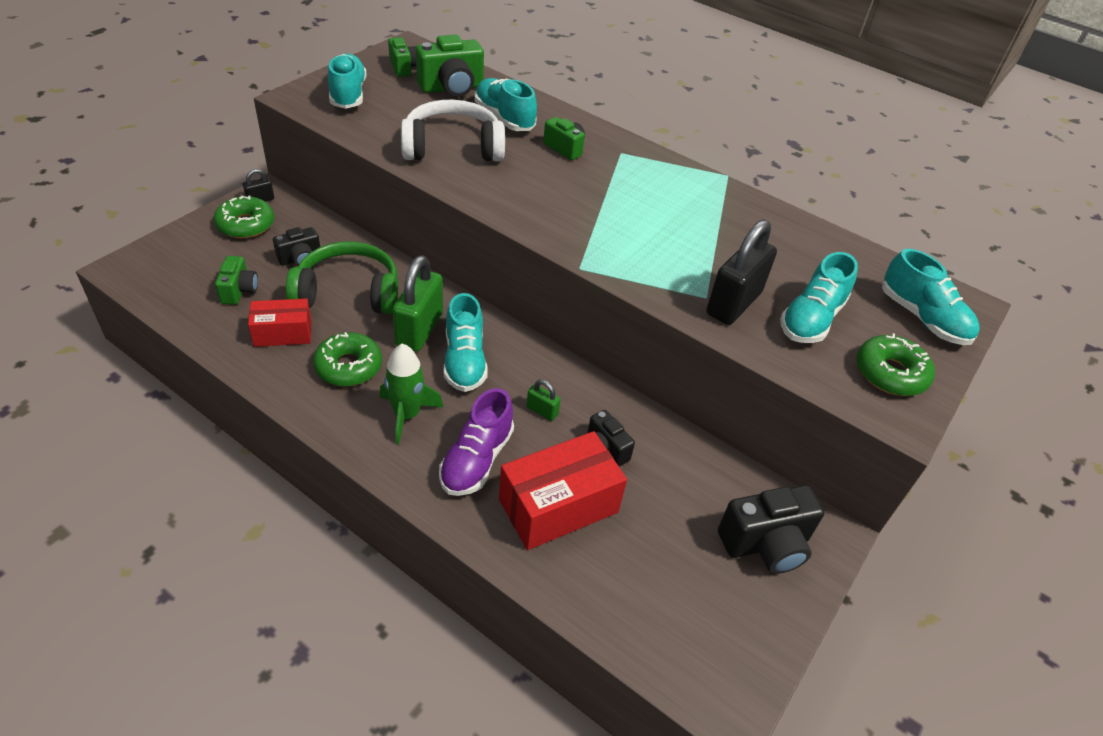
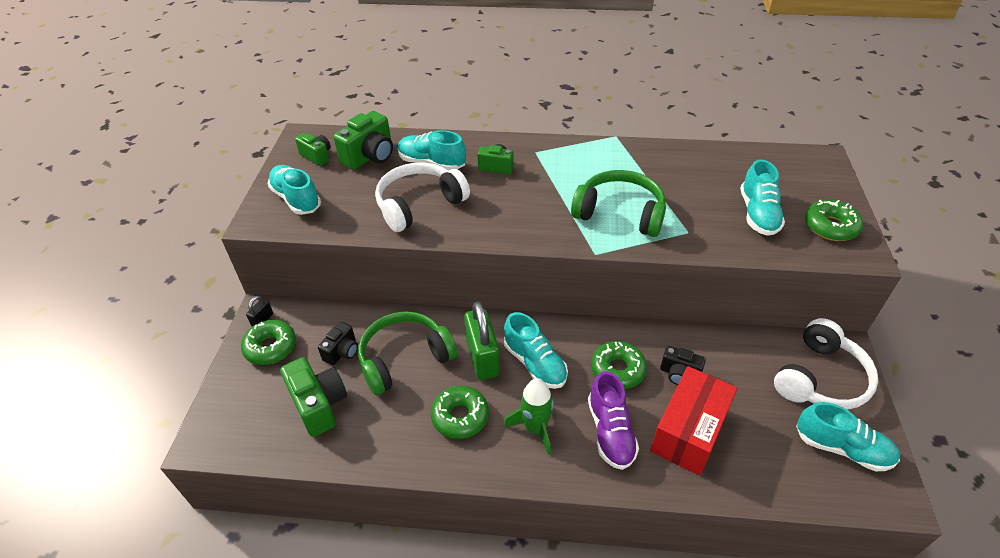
camera: 25 degrees left, 0 degrees up
green camera [215,256,258,305] -> green camera [280,357,347,437], size x1.66
red box [248,298,312,347] -> none
green padlock [526,380,561,421] -> green donut [591,341,647,389]
black padlock [707,220,777,325] -> none
black camera [718,485,825,574] -> white headphones [774,318,878,410]
turquoise shoe [882,249,980,345] -> turquoise shoe moved to [796,402,900,471]
none -> green headphones [571,170,666,237]

